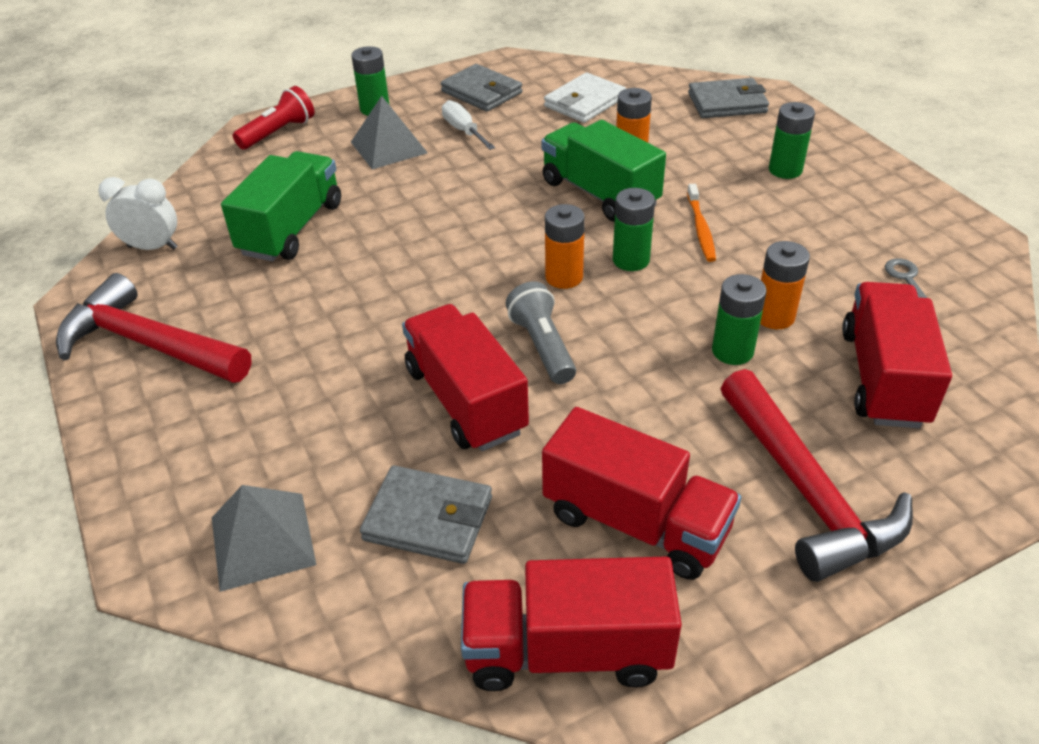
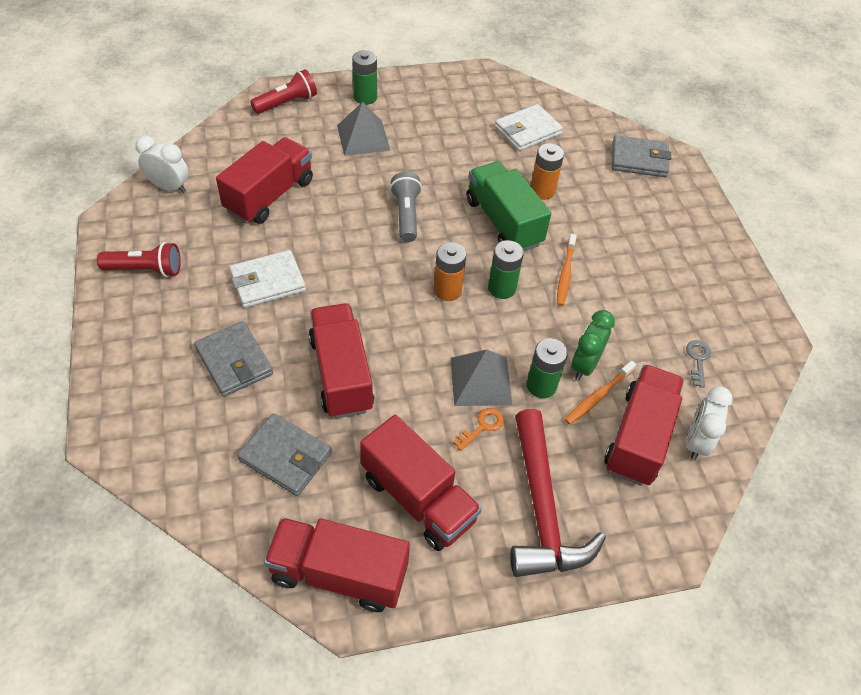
camera: 10 degrees right, 10 degrees up
red hammer [56,273,251,383] -> red flashlight [97,242,181,277]
grey pyramid [212,485,316,592] -> grey pyramid moved to [451,349,512,406]
green truck [221,151,341,261] -> red truck [216,137,313,224]
grey wallet [441,64,522,112] -> grey wallet moved to [194,321,273,397]
white screwdriver [442,100,495,150] -> none
grey flashlight [506,281,576,384] -> grey flashlight moved to [390,172,422,242]
orange battery [760,241,810,329] -> green clock [571,310,615,381]
green battery [769,102,815,179] -> none
none -> white wallet [230,250,306,308]
none -> orange key [453,408,504,451]
none -> orange toothbrush [564,361,636,425]
none -> white clock [687,386,733,460]

